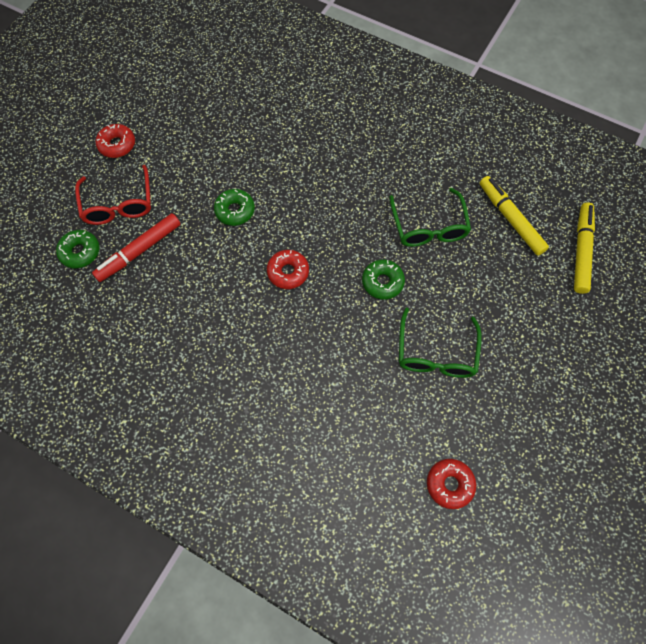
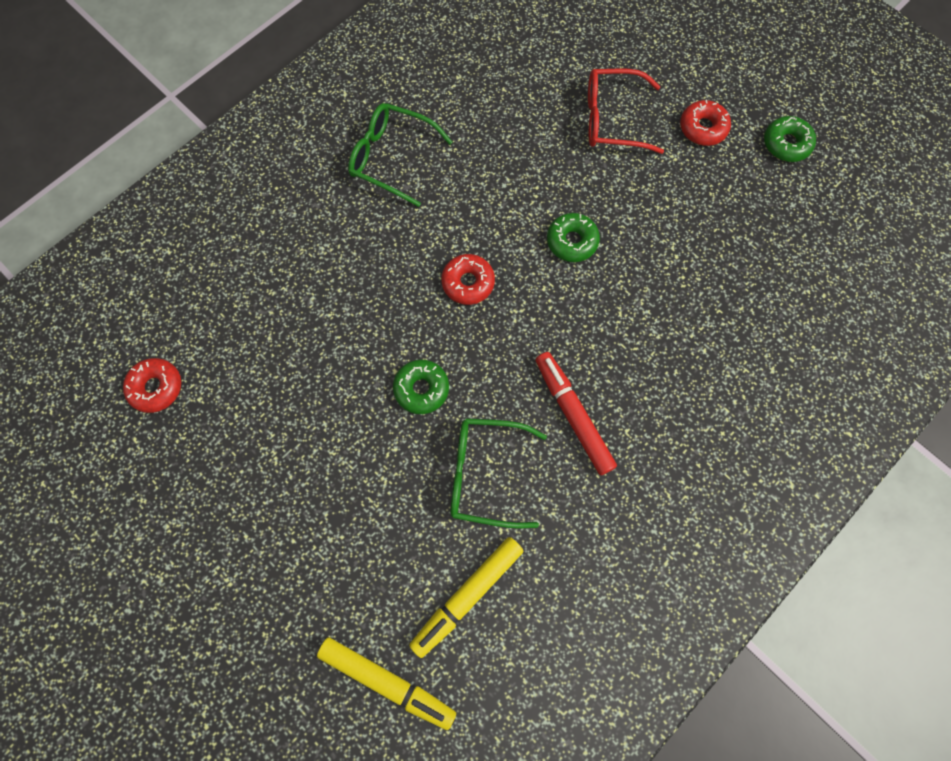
camera: 105 degrees right, 5 degrees up
green donut [56,230,100,268] -> green donut moved to [764,116,816,162]
red marker [92,213,180,282] -> red marker moved to [535,352,617,475]
green glasses [399,308,482,378] -> green glasses moved to [348,103,452,207]
yellow marker [480,176,549,256] -> yellow marker turned 150 degrees clockwise [409,537,523,658]

